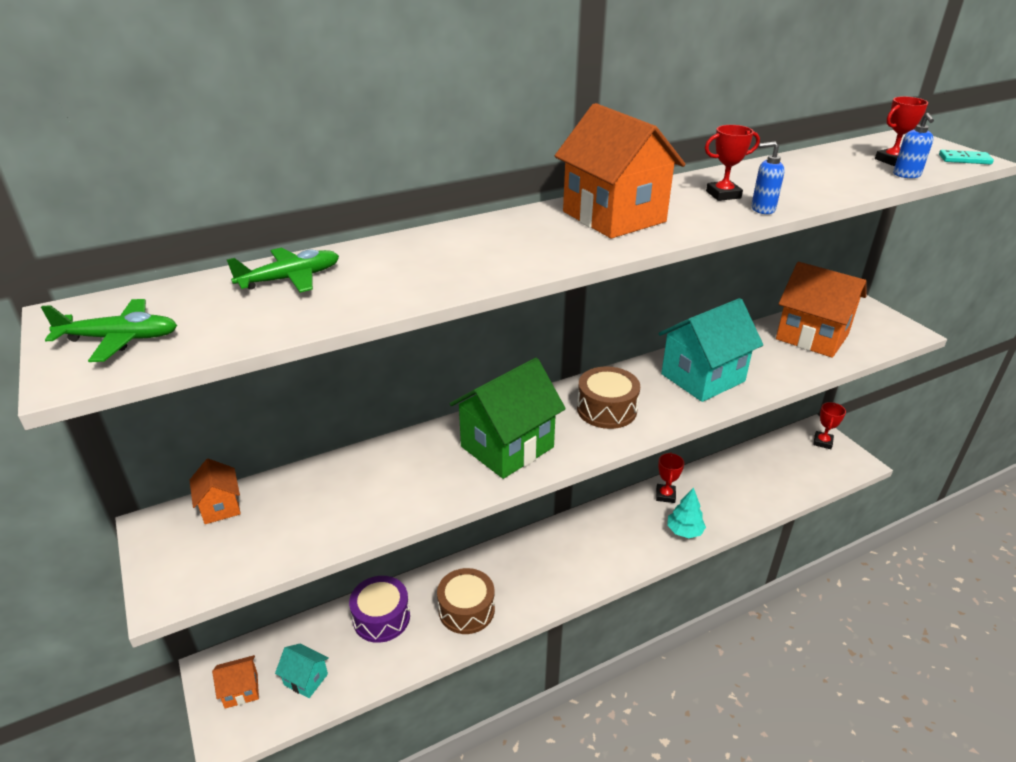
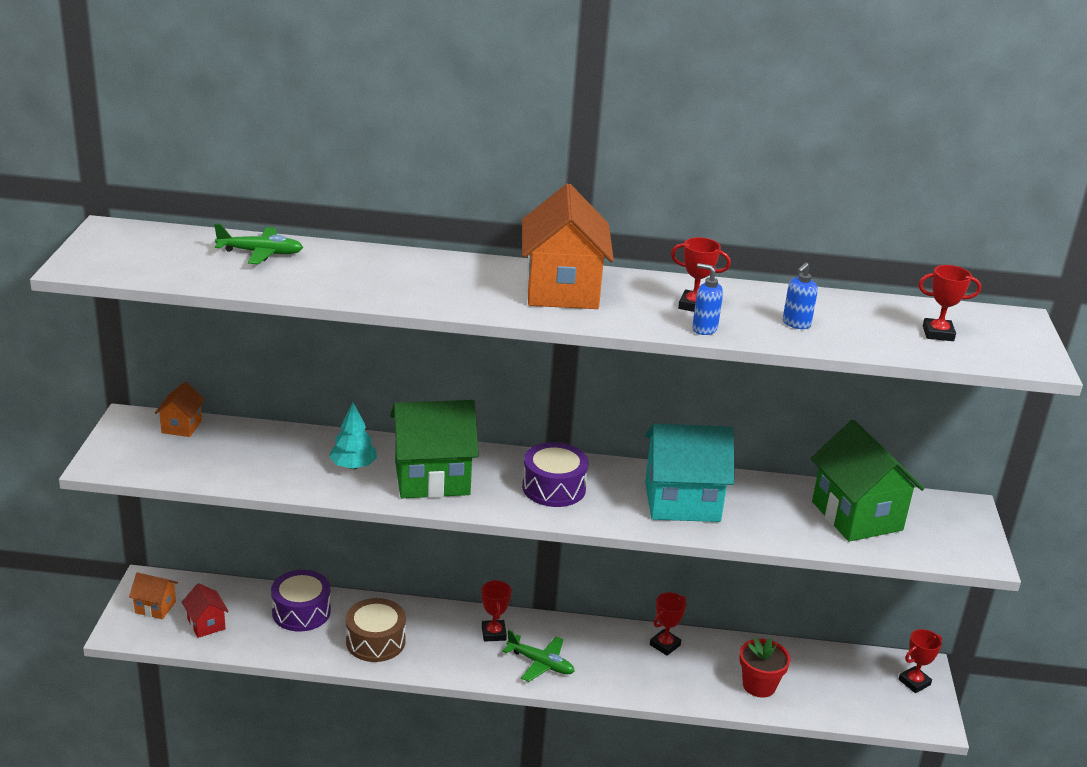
camera: 30 degrees right, 5 degrees down
green plane [41,299,177,362] -> green plane moved to [503,630,575,682]
turquoise house [275,644,329,698] -> red house [182,583,229,638]
brown drum [577,366,640,429] -> purple drum [522,442,589,507]
turquoise tree [667,488,706,538] -> turquoise tree moved to [329,402,377,469]
orange house [776,262,866,358] -> green house [811,420,924,542]
blue soap dispenser [893,113,934,178] -> blue soap dispenser moved to [783,262,818,329]
turquoise domino [939,150,994,165] -> none
none -> red trophy [481,580,512,642]
none -> red flower pot [740,637,790,698]

